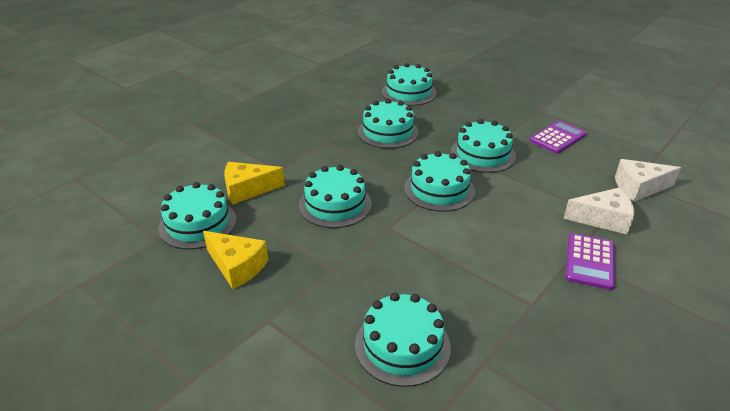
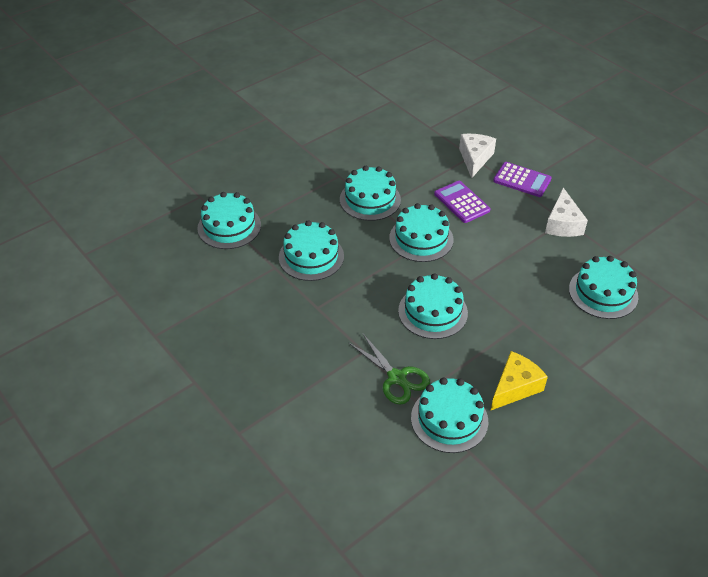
camera: 80 degrees left, 10 degrees up
yellow cheese [224,162,285,205] -> green scissors [349,333,430,405]
purple calculator [530,120,586,153] -> purple calculator moved to [434,181,490,223]
white cheese [615,159,681,202] -> white cheese moved to [545,188,588,237]

